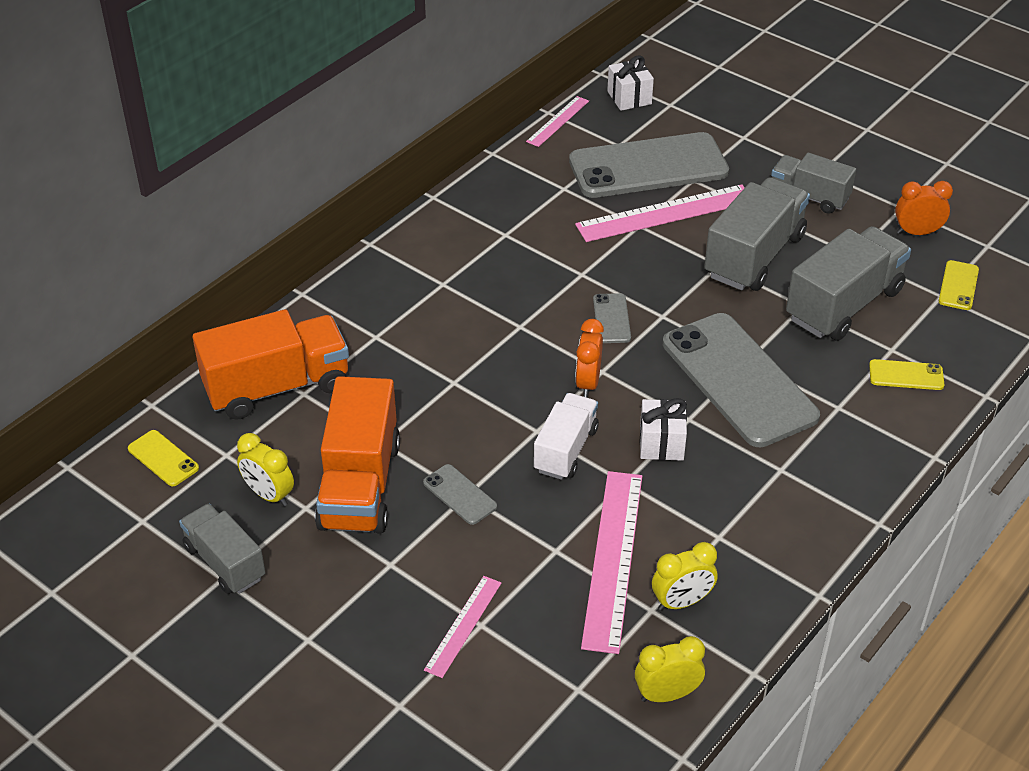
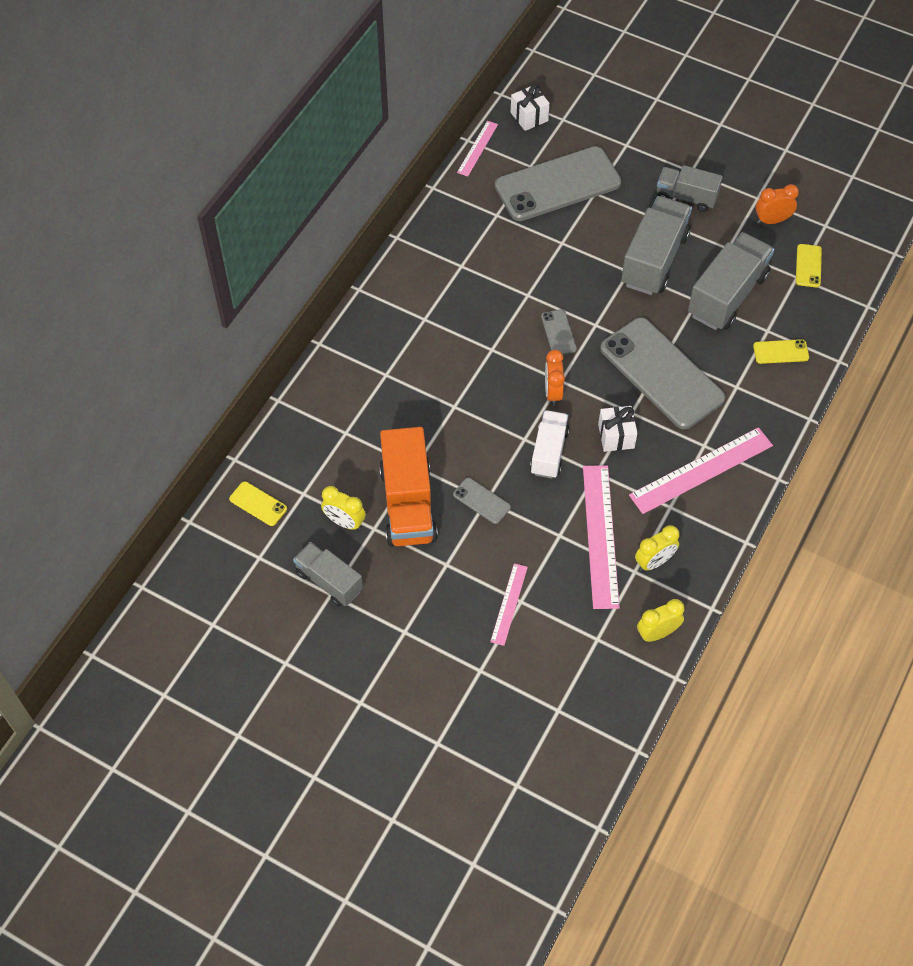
camera: 10 degrees left, 15 degrees up
orange truck [193,309,349,420] -> none
pink ruler [575,184,745,242] -> pink ruler moved to [629,427,773,514]

